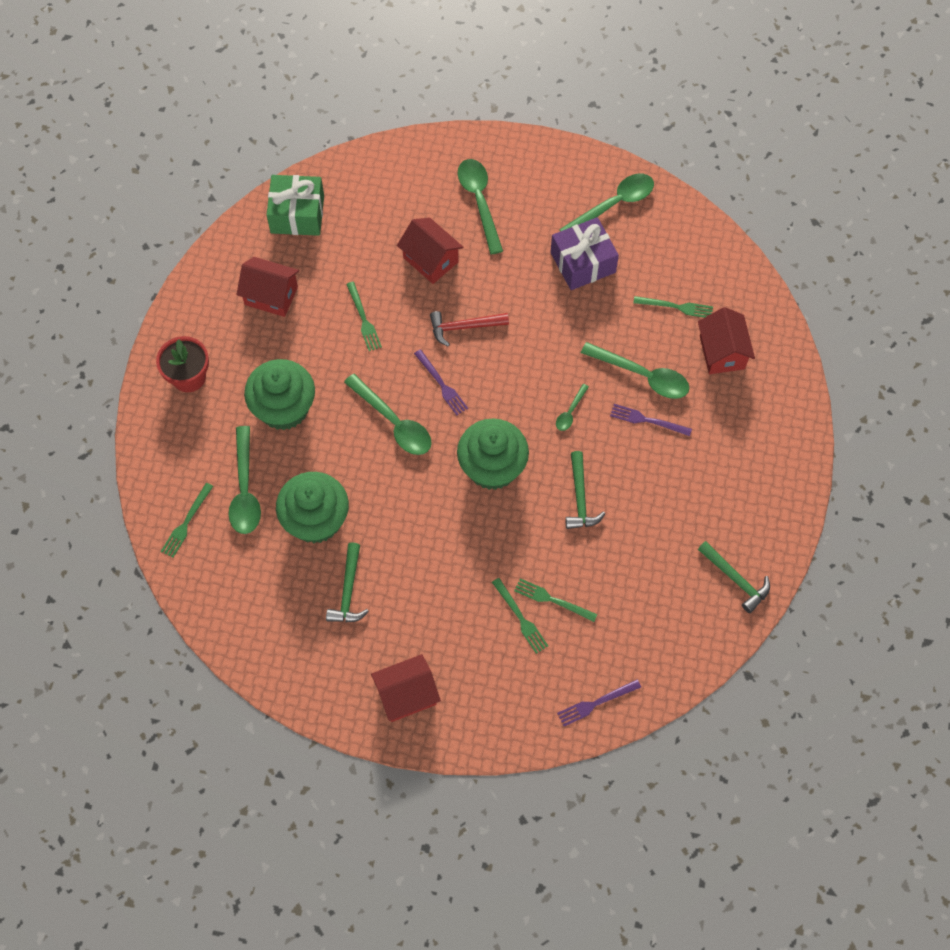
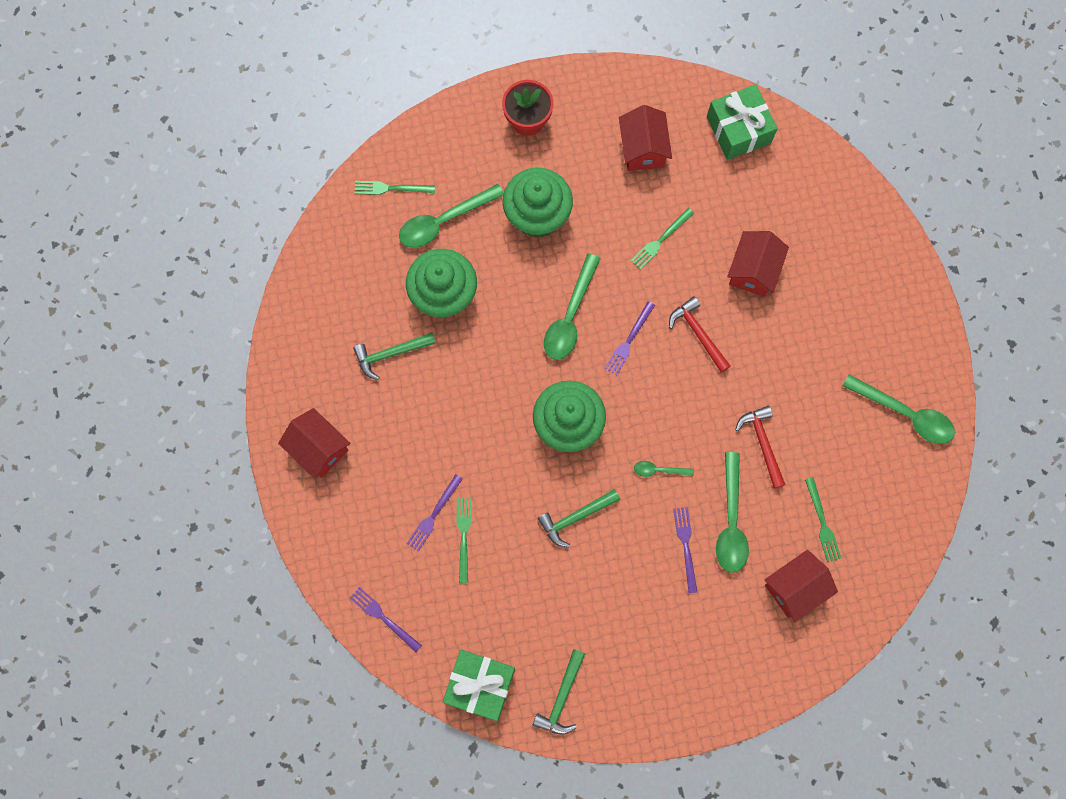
camera: 65 degrees right, 10 degrees up
green spoon [458,159,503,255] -> none
green fork [492,578,548,654] -> purple fork [406,474,463,552]
purple gift [551,217,619,290] -> none
none -> green gift [443,649,515,721]
none -> red hammer [735,405,785,489]

